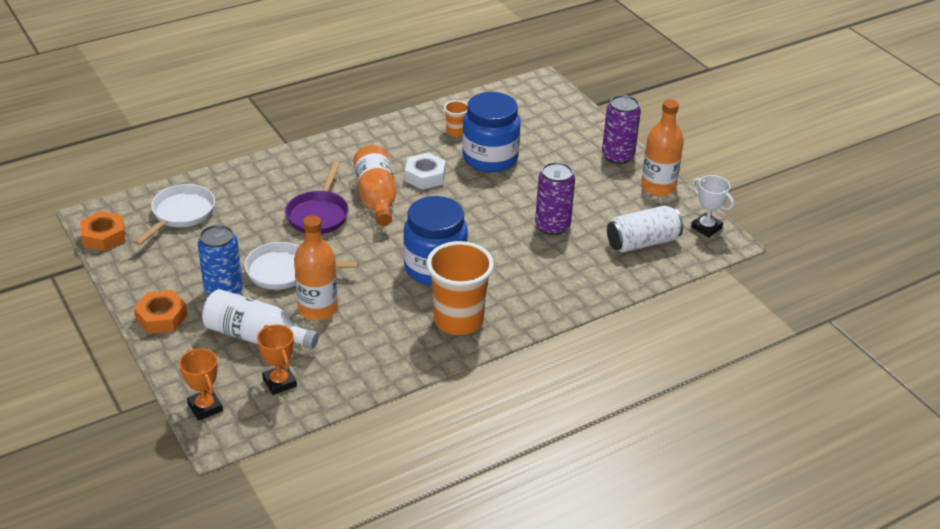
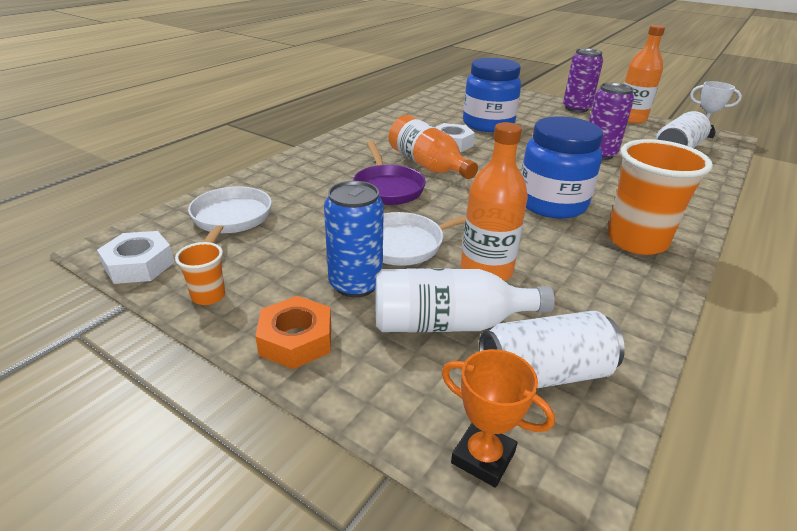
camera: 25 degrees left, 5 degrees down
orange nut [80,211,126,251] -> white nut [97,231,175,284]
orange trophy [257,324,297,395] -> white can [479,311,625,388]
orange cup [444,100,467,137] -> orange cup moved to [175,242,225,305]

